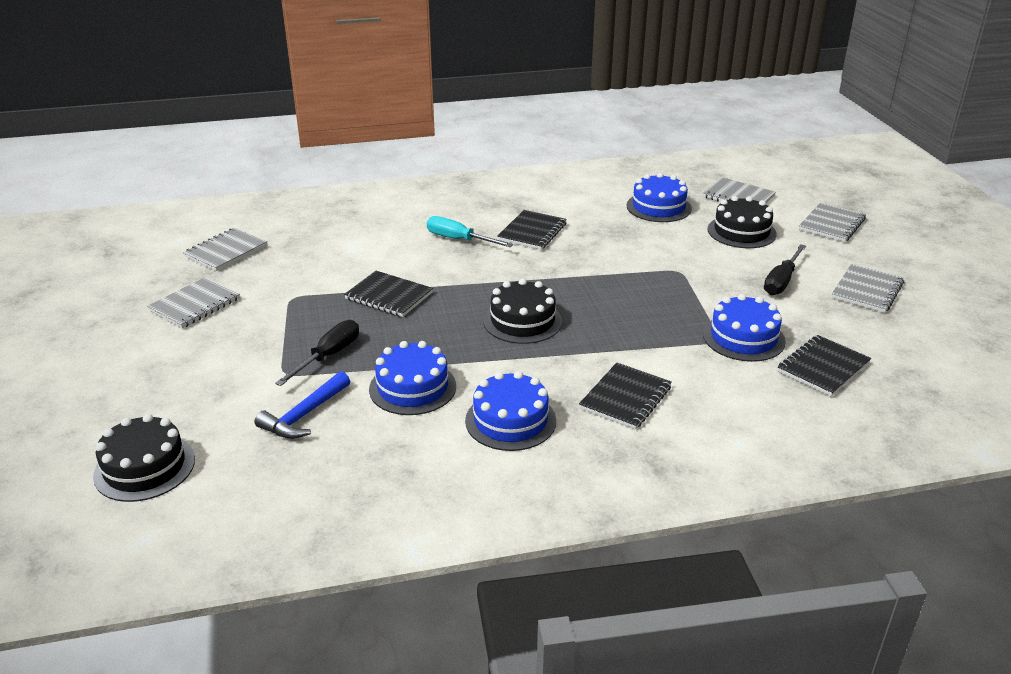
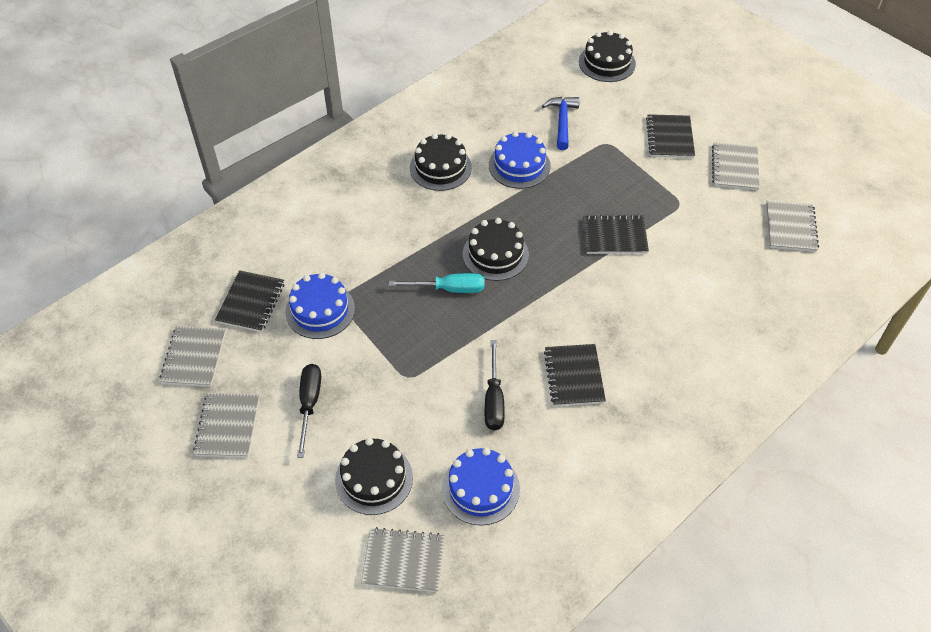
camera: 150 degrees right, 20 degrees up
black screwdriver [275,320,359,386] -> black screwdriver moved to [485,340,505,431]
turquoise screwdriver [427,216,513,247] -> turquoise screwdriver moved to [389,273,484,293]
blue cake [465,371,556,451] -> black cake [410,133,472,191]
black notebook [579,363,672,430] -> black notebook moved to [646,114,695,158]
grey notebook [799,202,866,242] -> grey notebook moved to [160,326,226,387]

